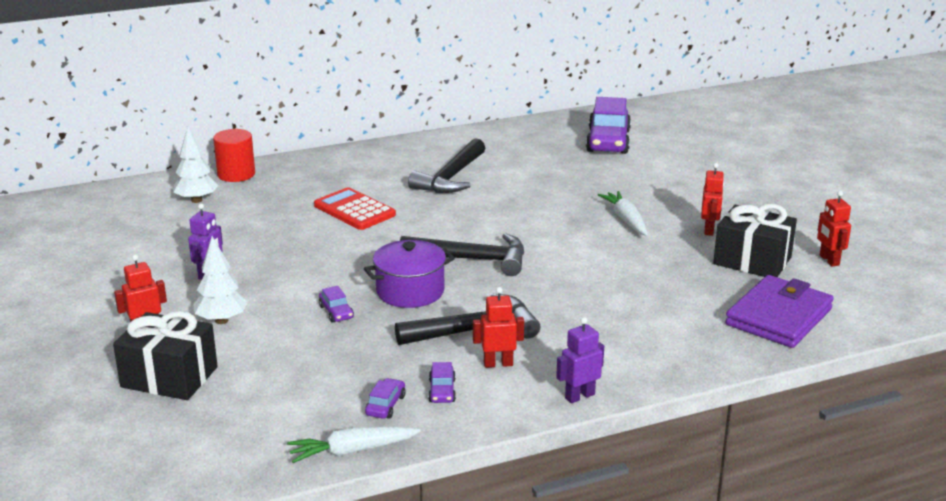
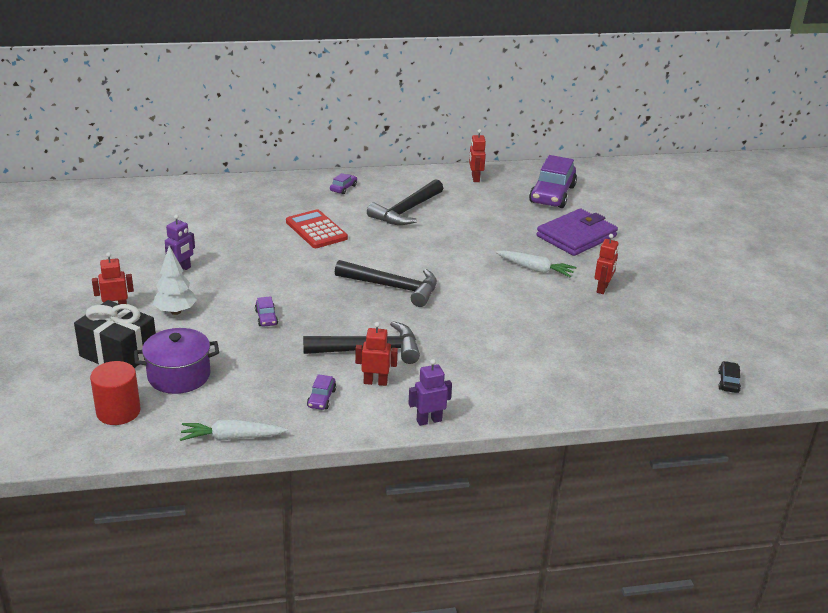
camera: 10 degrees right, 5 degrees up
white tree [173,127,218,203] -> none
red cylinder [213,129,255,182] -> red cylinder moved to [90,361,141,425]
purple pot [364,240,455,308] -> purple pot moved to [134,328,219,394]
purple car [365,378,406,419] -> purple car moved to [330,173,357,194]
white carrot [598,191,648,236] -> white carrot turned 120 degrees clockwise [496,250,576,277]
black gift [713,204,797,277] -> none
purple wallet [725,275,834,348] -> purple wallet moved to [537,209,618,256]
red robot [817,191,851,267] -> red robot moved to [469,129,486,182]
none -> black car [718,361,741,393]

